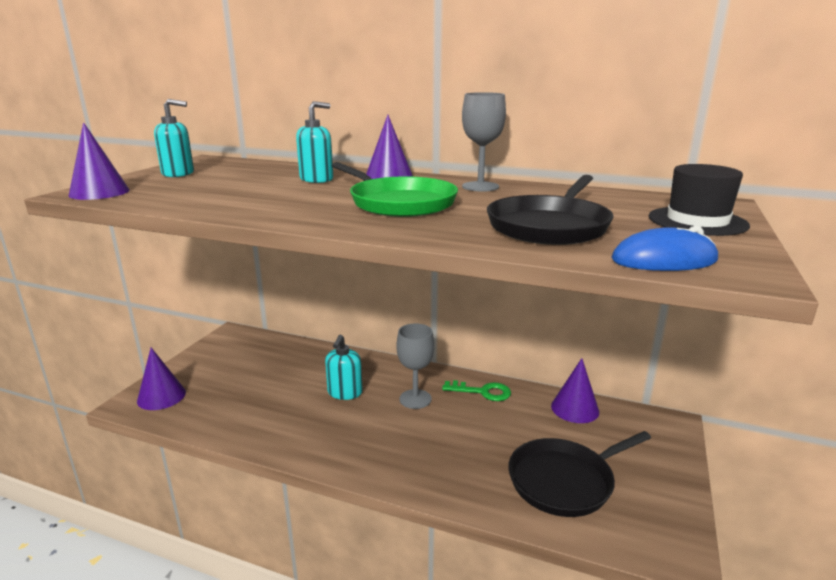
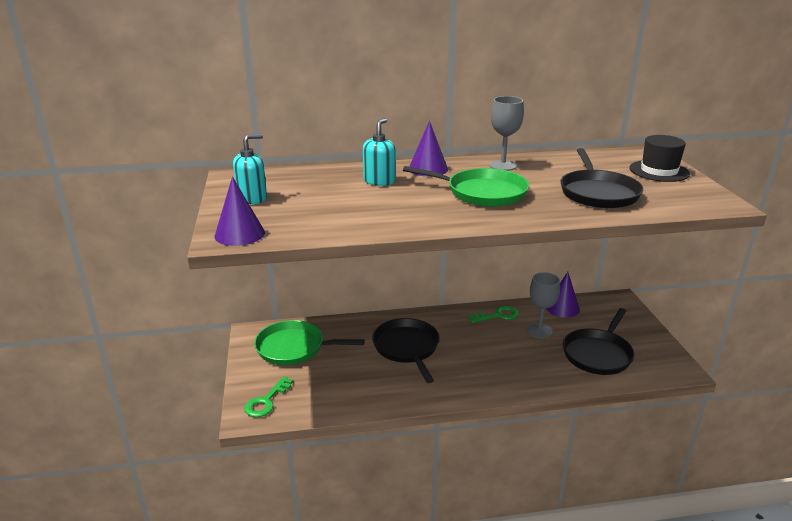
camera: 30 degrees left, 5 degrees up
purple cone [137,348,186,410] -> green key [244,376,293,417]
turquoise soap dispenser [325,335,363,400] -> black pan [372,318,440,383]
grey goblet [396,324,434,409] -> grey goblet moved to [527,272,560,338]
blue mouse [612,226,718,271] -> none
none -> green pan [254,320,364,365]

